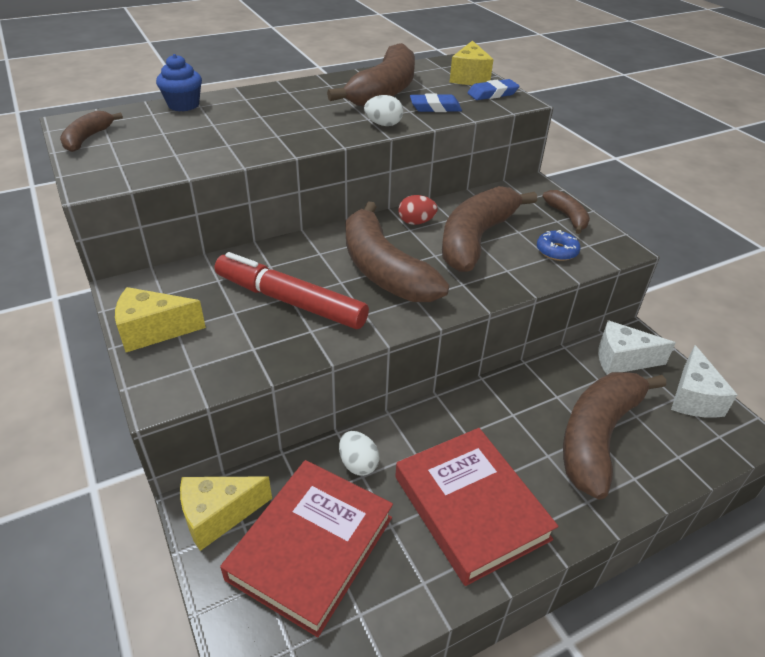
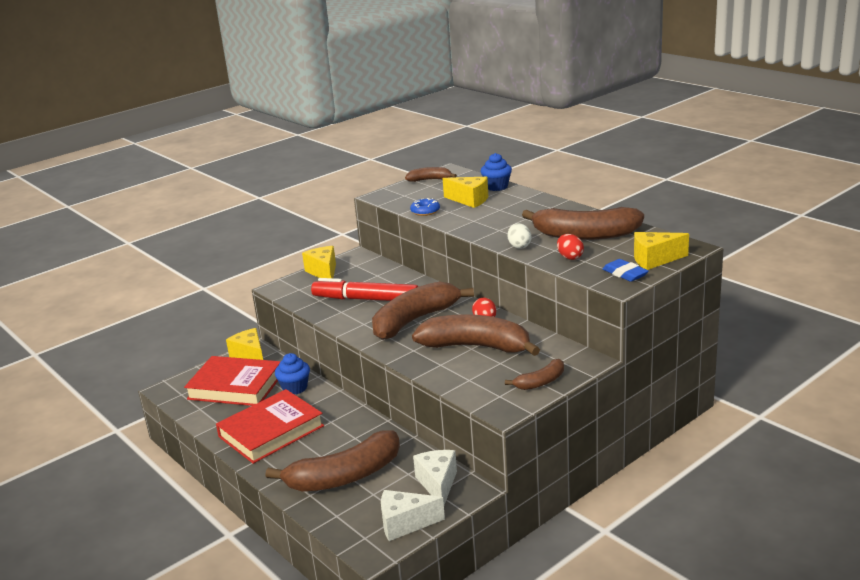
camera: 80 degrees right, 15 degrees down
red marker [215,252,369,329] -> red marker turned 90 degrees counterclockwise [311,278,418,301]
white egg [339,431,380,476] -> blue cupcake [275,353,310,395]
blue eraser [410,94,462,112] -> red egg [557,234,584,260]
blue donut [537,230,580,261] -> blue donut moved to [410,198,440,216]
brown banana [563,372,666,500] -> brown banana turned 135 degrees clockwise [265,430,400,491]
none -> yellow cheese [443,177,488,208]

